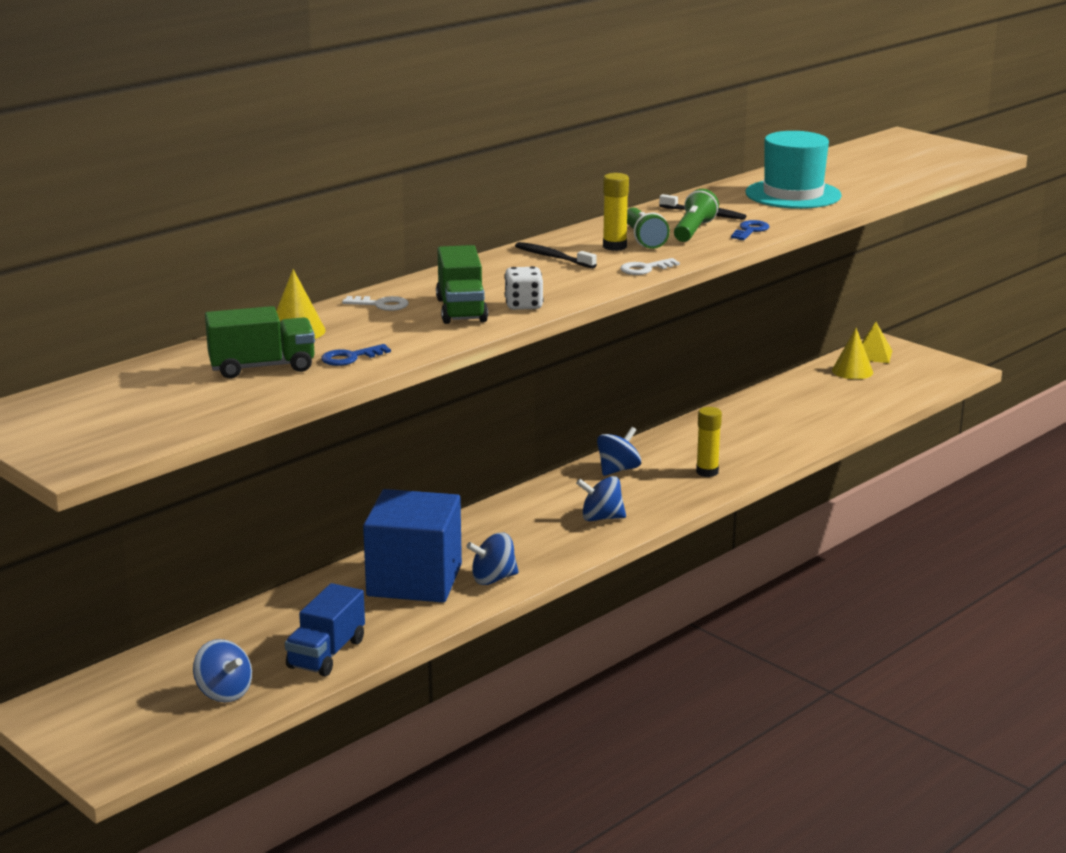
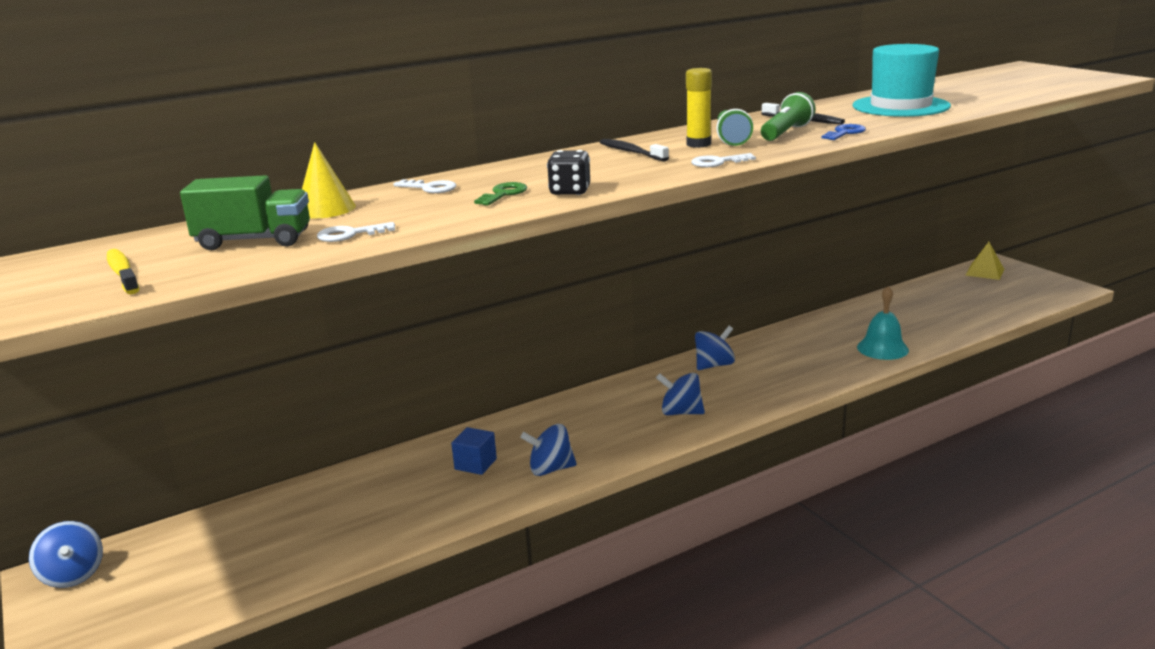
camera: 15 degrees right, 0 degrees up
blue spinning top [193,639,252,702] -> blue spinning top moved to [29,521,103,588]
blue truck [285,583,365,677] -> none
blue key [321,344,391,366] -> white key [317,222,395,242]
blue cube [363,489,462,602] -> blue cube [451,427,497,475], size x0.40
green truck [436,245,488,324] -> green key [474,182,527,205]
white dice [504,266,544,310] -> black dice [547,150,590,195]
yellow glue stick [696,407,722,477] -> none
yellow cone [832,328,873,379] -> none
none -> yellow toothbrush [107,249,139,294]
none -> turquoise bell [857,286,909,360]

